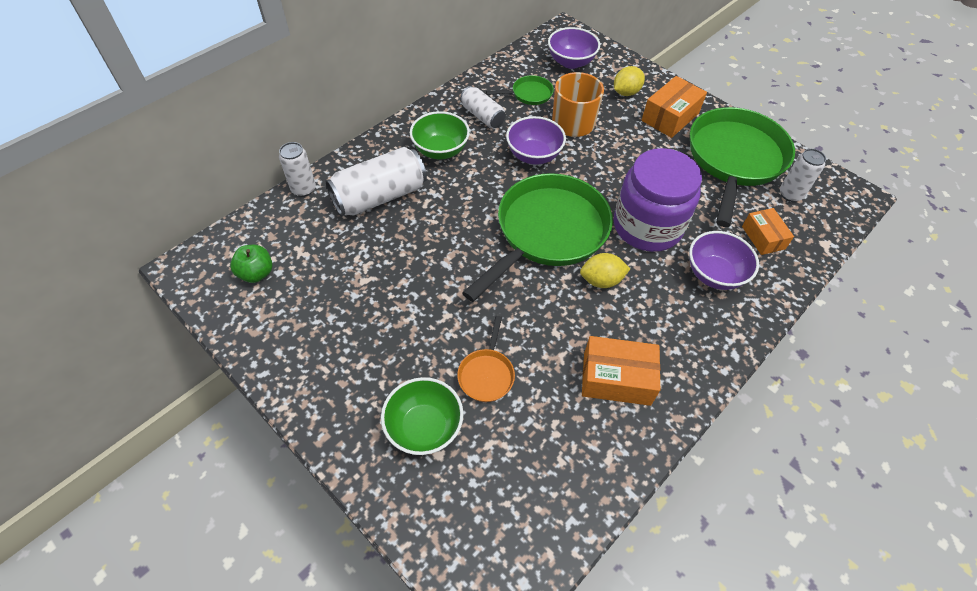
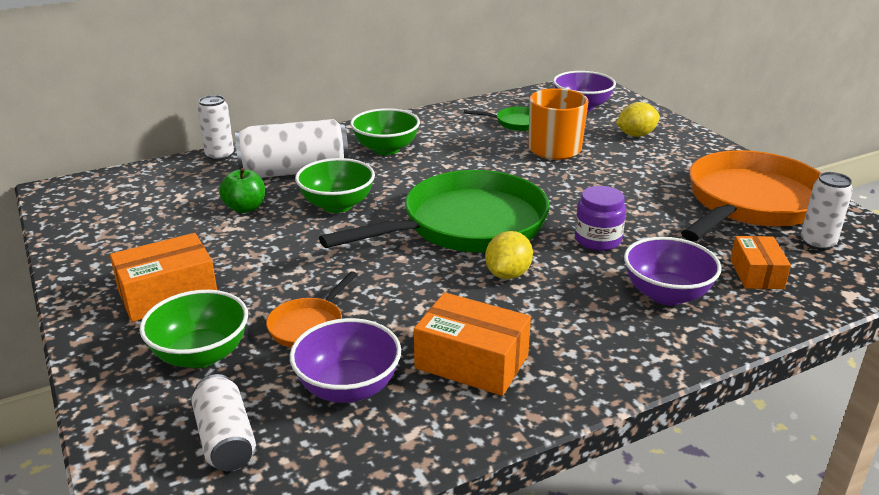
camera: 20 degrees right, 25 degrees down
green apple [230,245,273,283] -> green apple moved to [219,168,265,213]
white can [460,86,506,128] -> white can moved to [192,374,256,471]
purple bowl [506,116,566,165] -> purple bowl moved to [290,318,401,403]
yellow lemon [580,253,630,288] -> yellow lemon turned 75 degrees counterclockwise [485,231,533,279]
purple jar [614,148,702,252] -> purple jar [575,186,626,251], size x0.50
orange box [641,76,707,138] -> orange box moved to [110,233,217,322]
green pan [690,107,795,227] -> orange pan [681,150,821,241]
none -> green bowl [295,158,375,213]

